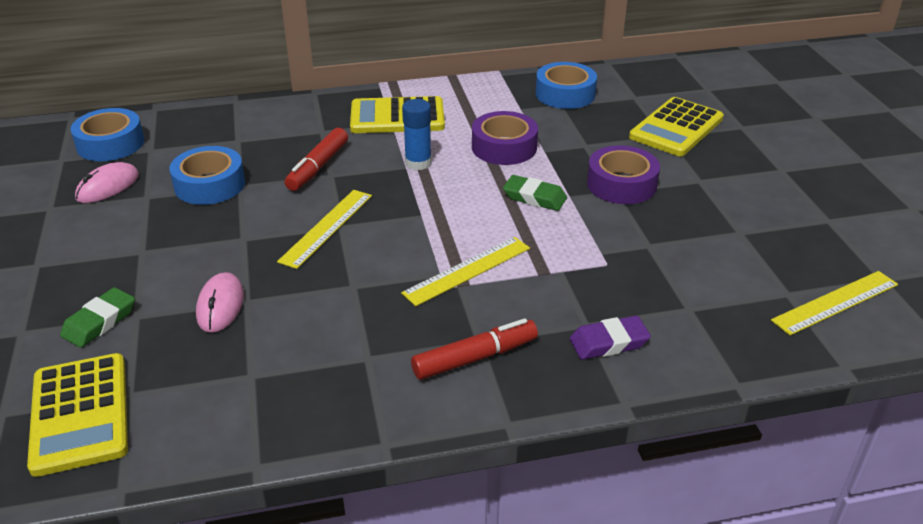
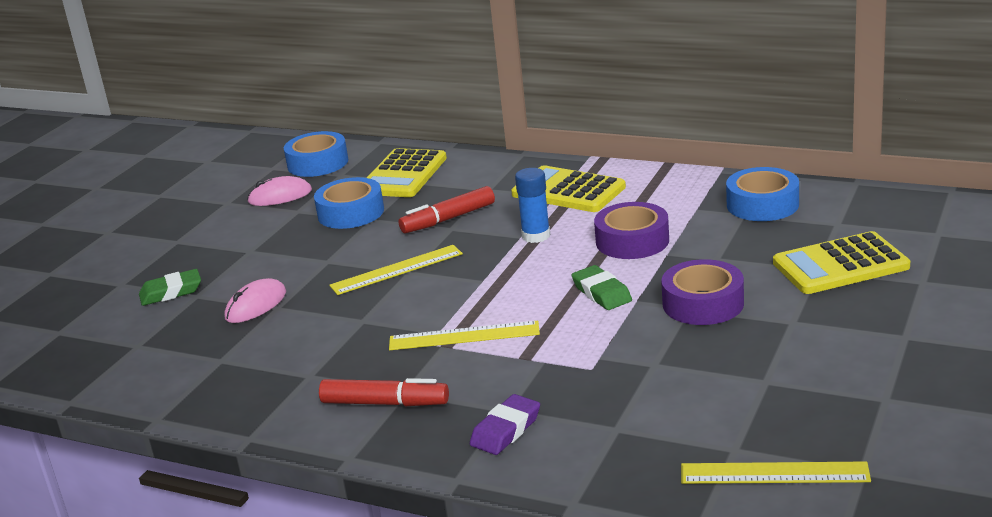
camera: 40 degrees right, 10 degrees down
yellow calculator [27,353,128,477] -> yellow calculator moved to [367,148,447,197]
purple eraser [570,316,651,360] -> purple eraser turned 75 degrees counterclockwise [470,394,540,455]

